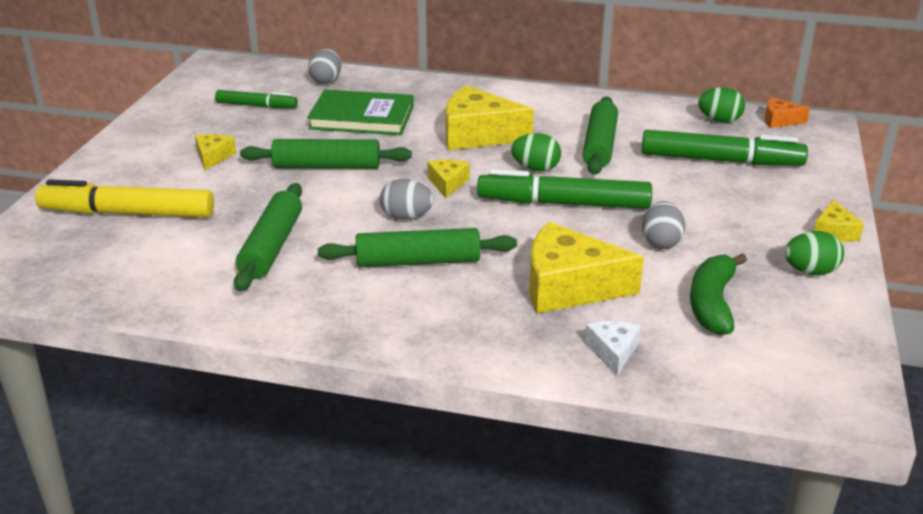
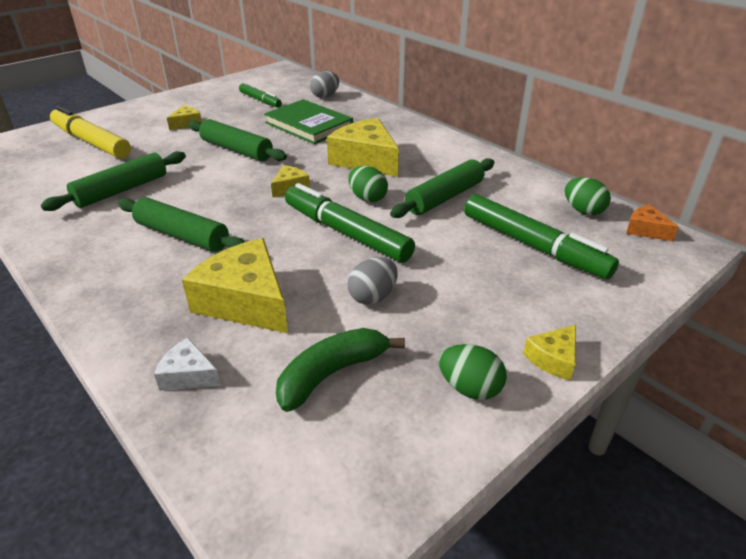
camera: 35 degrees right, 5 degrees up
grey egg [380,179,434,220] -> none
white cheese [585,321,641,376] -> white cheese turned 105 degrees counterclockwise [154,338,221,391]

